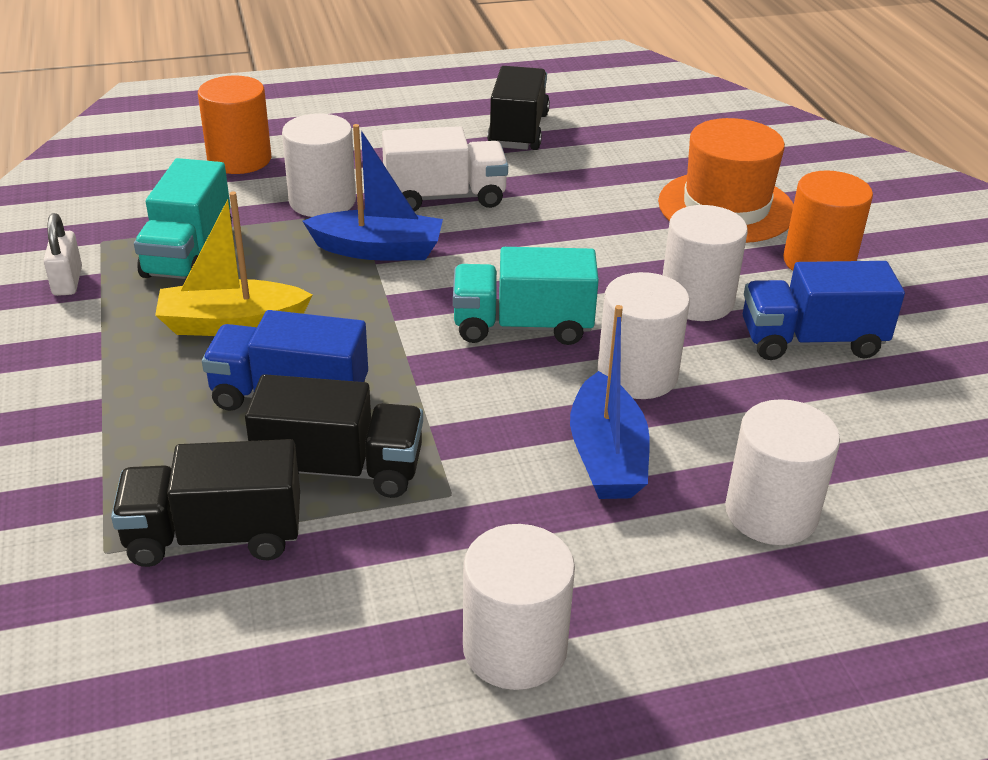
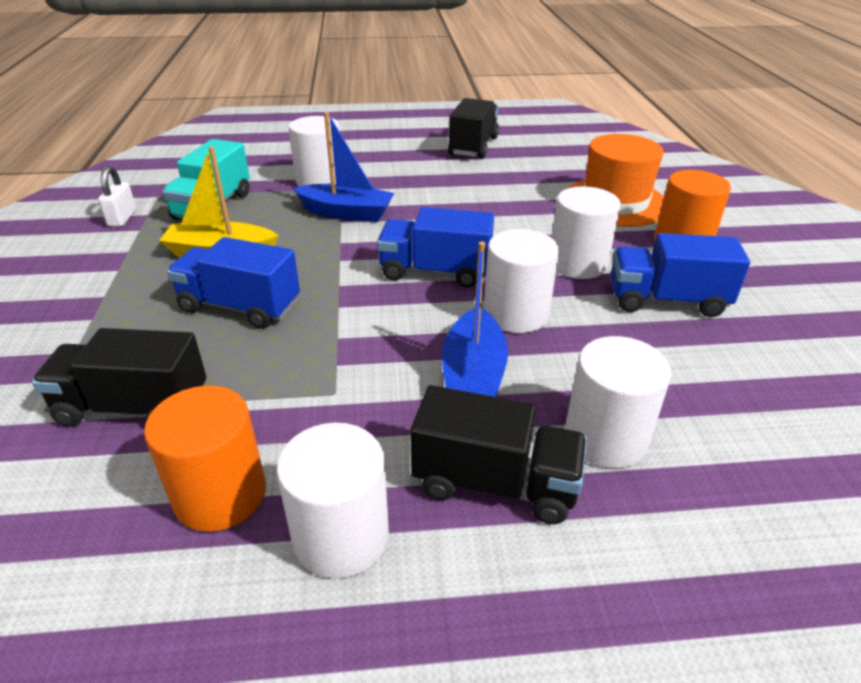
camera: 10 degrees right, 0 degrees up
orange cylinder [198,75,271,174] -> orange cylinder moved to [144,386,266,532]
black truck [245,374,423,498] -> black truck moved to [410,385,587,524]
white truck [382,126,508,212] -> none
turquoise truck [453,247,599,345] -> blue truck [377,207,494,288]

